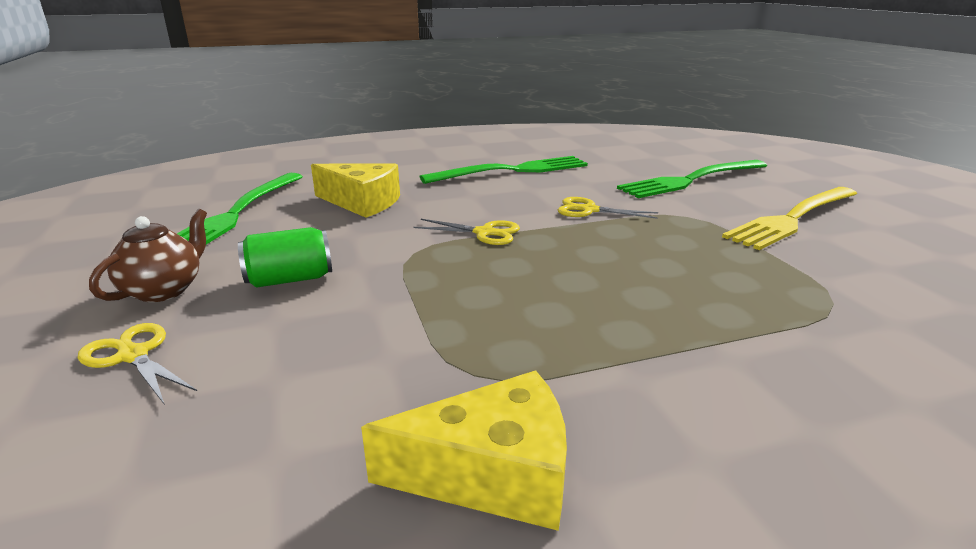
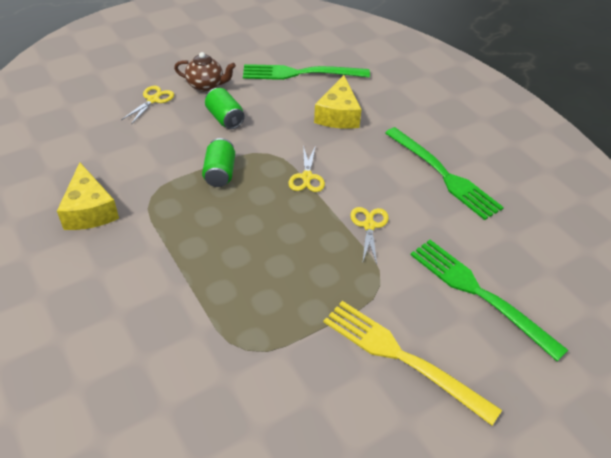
camera: 75 degrees right, 20 degrees up
none -> green can [202,138,235,187]

